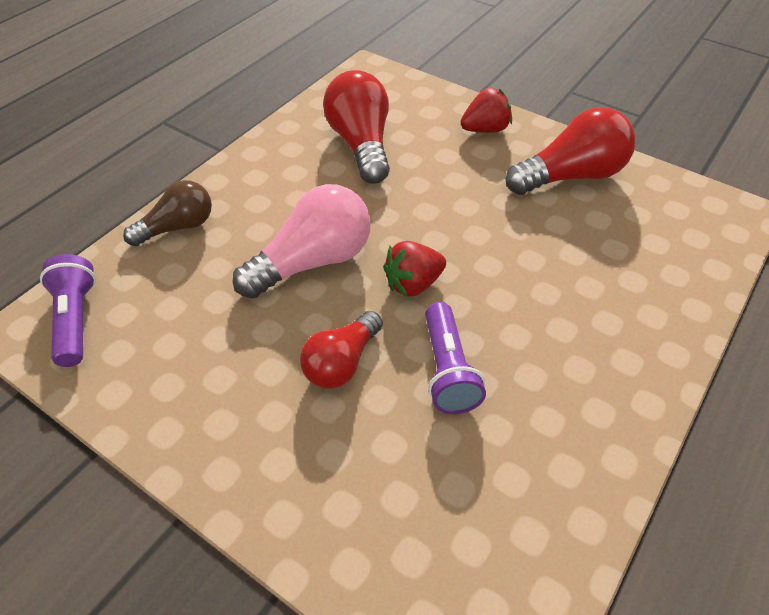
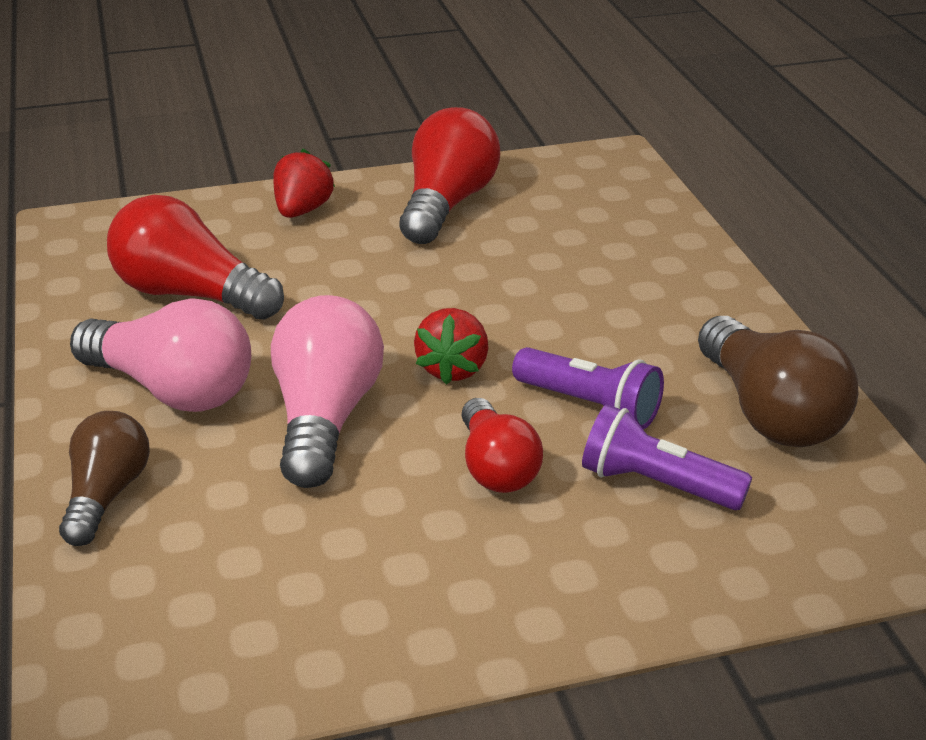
camera: 50 degrees left, 15 degrees down
purple flashlight [40,254,96,367] -> purple flashlight moved to [582,404,752,510]
none -> pink light bulb [70,298,251,412]
none -> brown light bulb [698,316,858,447]

